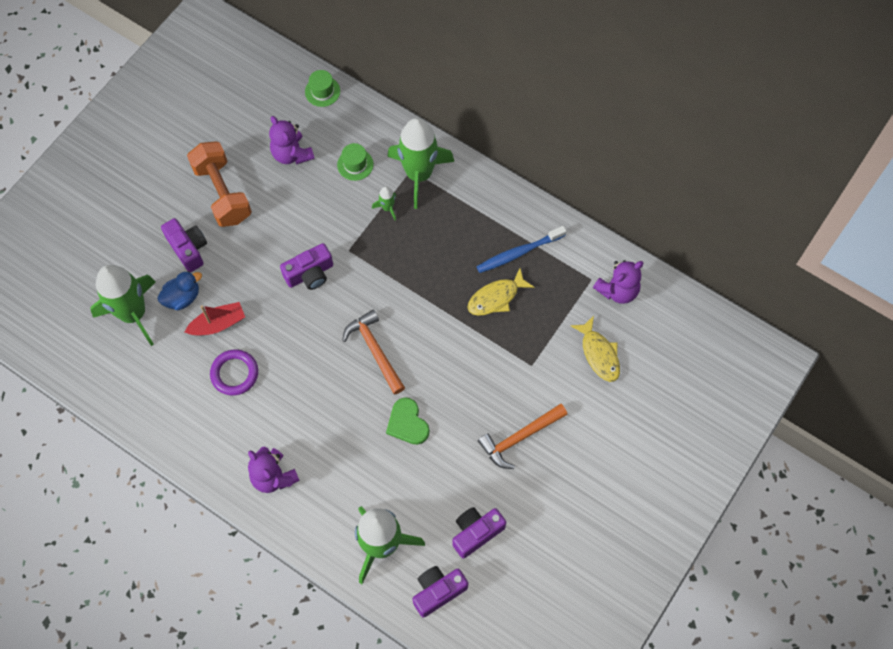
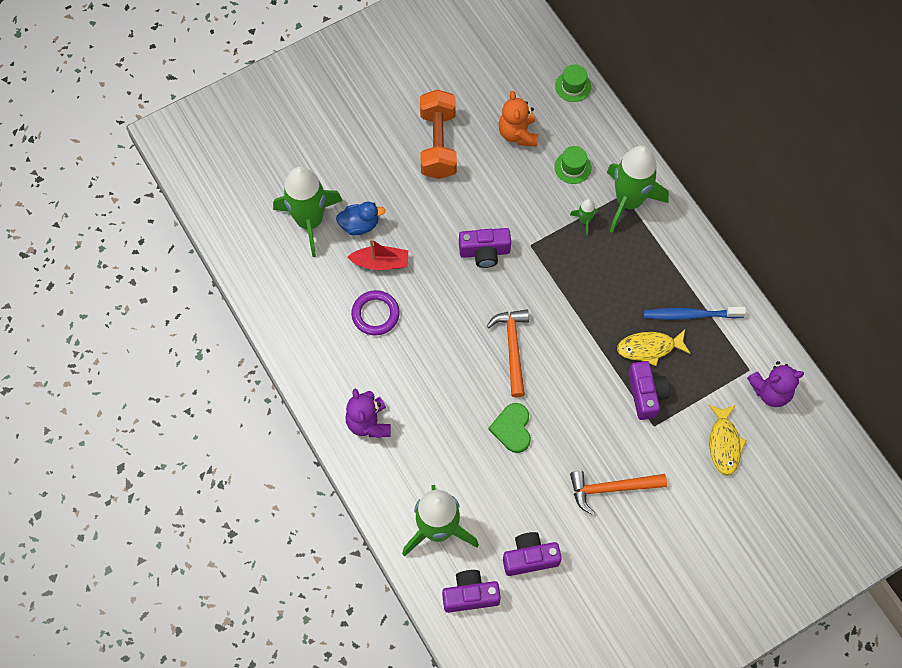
camera: 25 degrees right, 0 degrees up
purple camera [161,218,207,272] -> purple camera moved to [628,361,670,420]
purple teddy bear [269,116,315,164] -> orange teddy bear [499,91,538,147]

